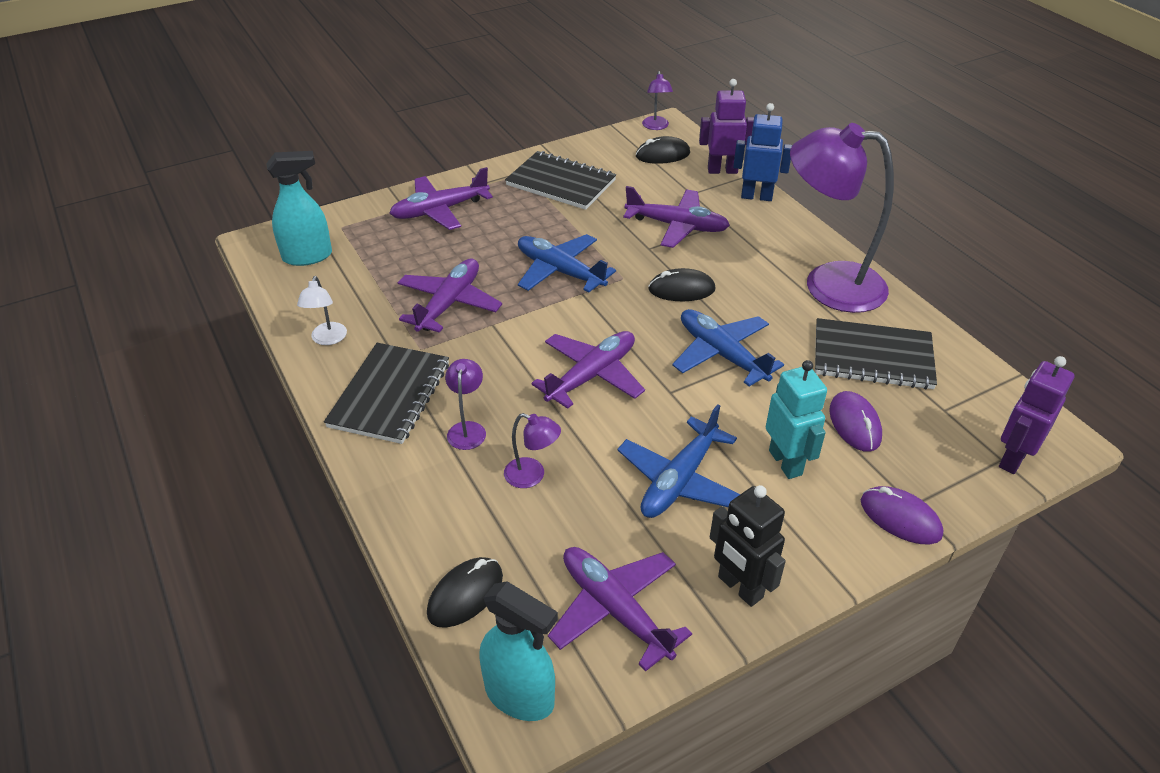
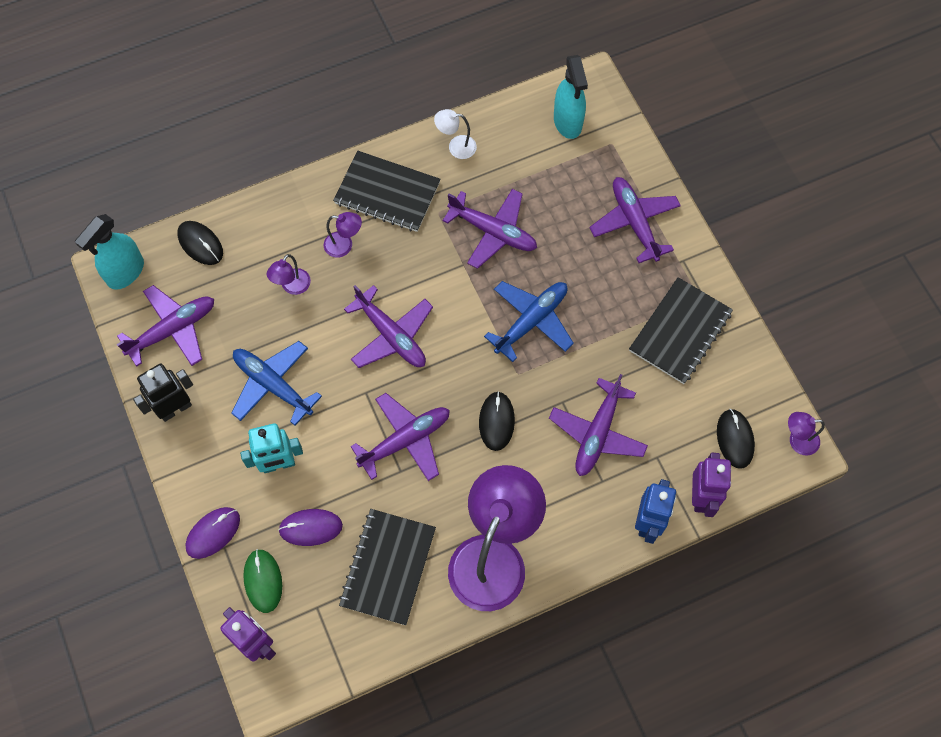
camera: 95 degrees right, 25 degrees up
blue plane [672,309,784,387] -> purple plane [351,393,450,481]
none -> green mouse [243,549,282,613]

